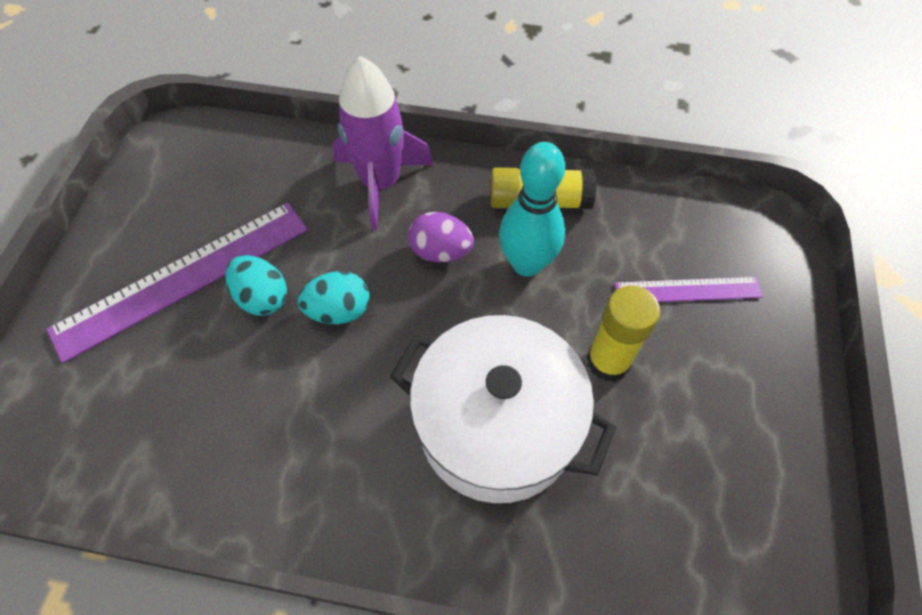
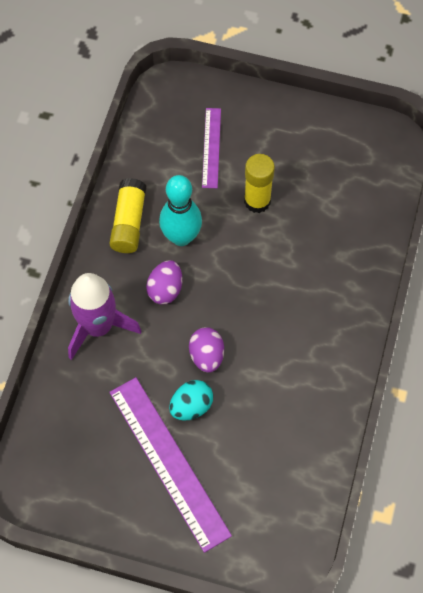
camera: 85 degrees left, 5 degrees up
turquoise egg [298,271,369,324] -> purple egg [189,327,224,373]
white pot [390,315,617,503] -> none

